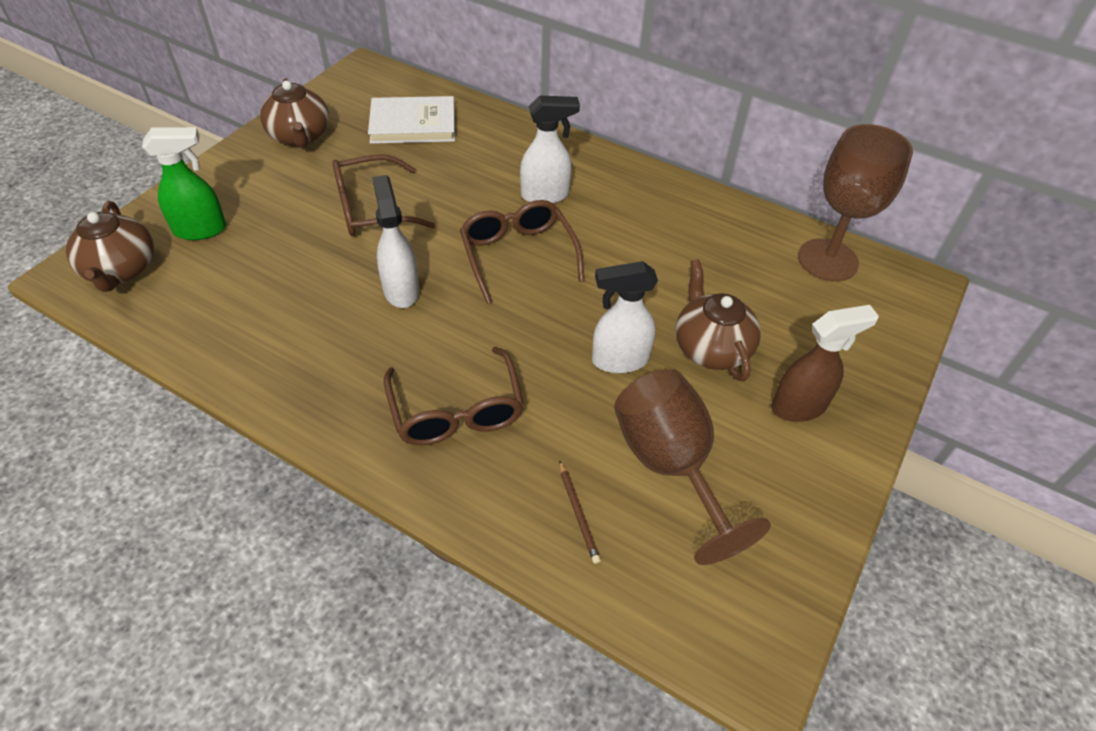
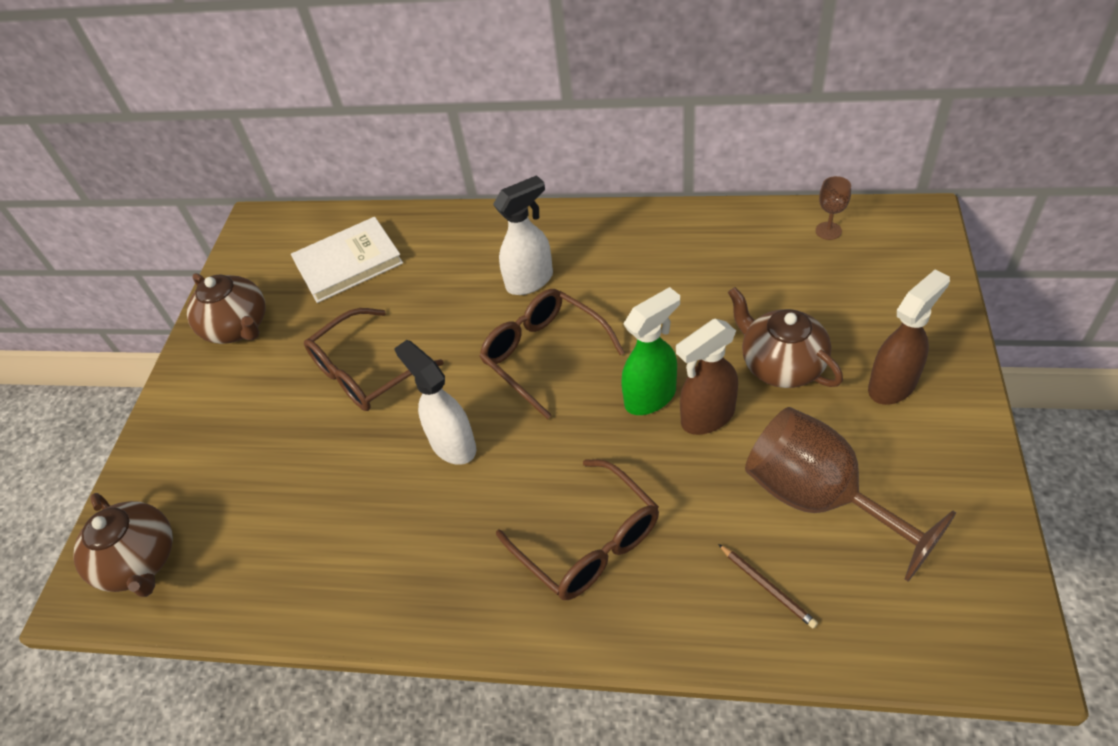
camera: 15 degrees left, 0 degrees up
green spray bottle [142,127,226,240] -> green spray bottle moved to [621,287,680,415]
white spray bottle [592,261,658,373] -> brown spray bottle [676,319,738,435]
brown goblet [798,124,913,281] -> brown goblet [816,176,851,240], size x0.42

